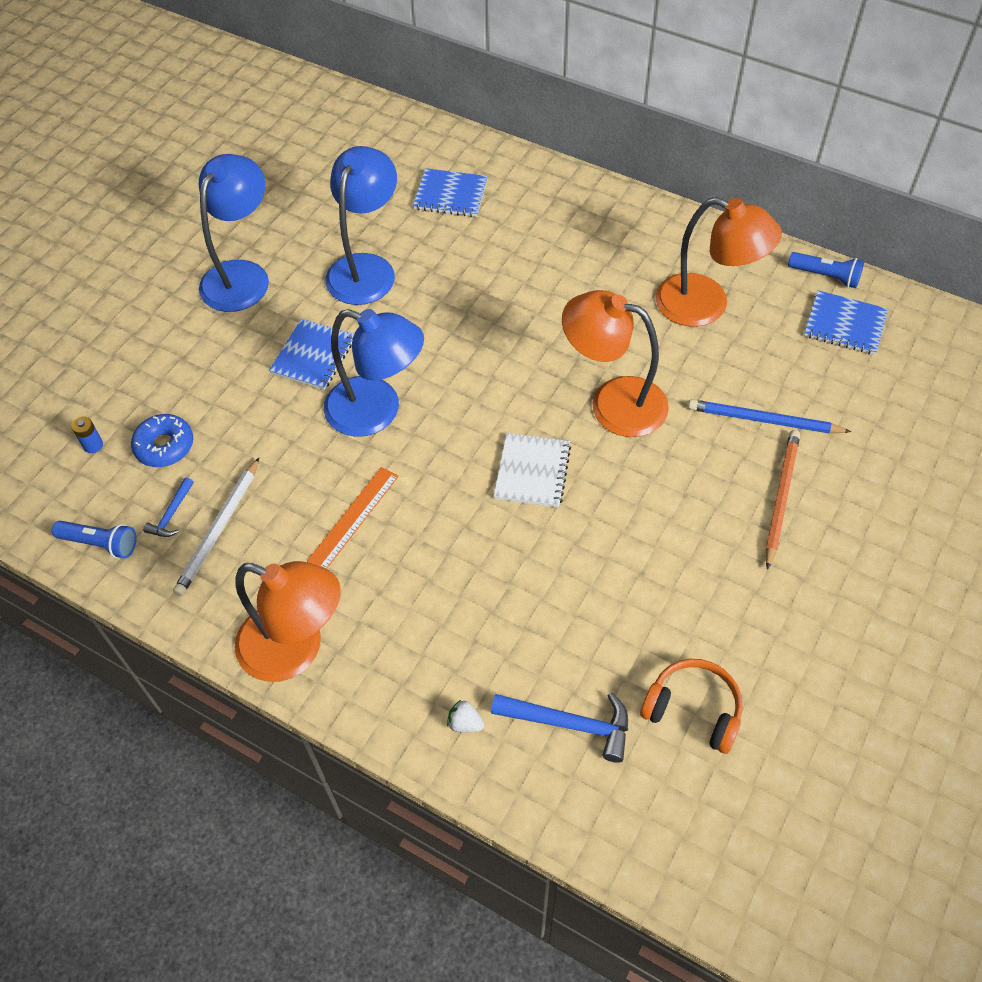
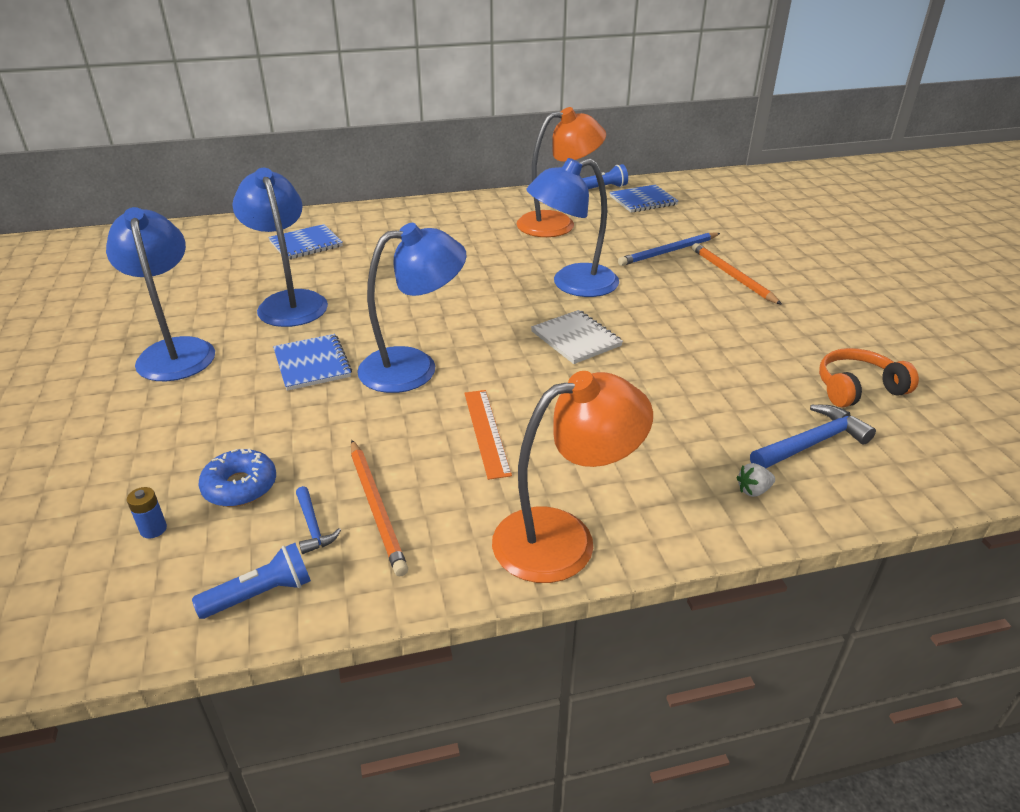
camera: 45 degrees left, 20 degrees down
white pencil [173,458,259,596] -> orange pencil [351,440,408,576]
orange lamp [562,290,669,437] -> blue lamp [526,158,619,297]

